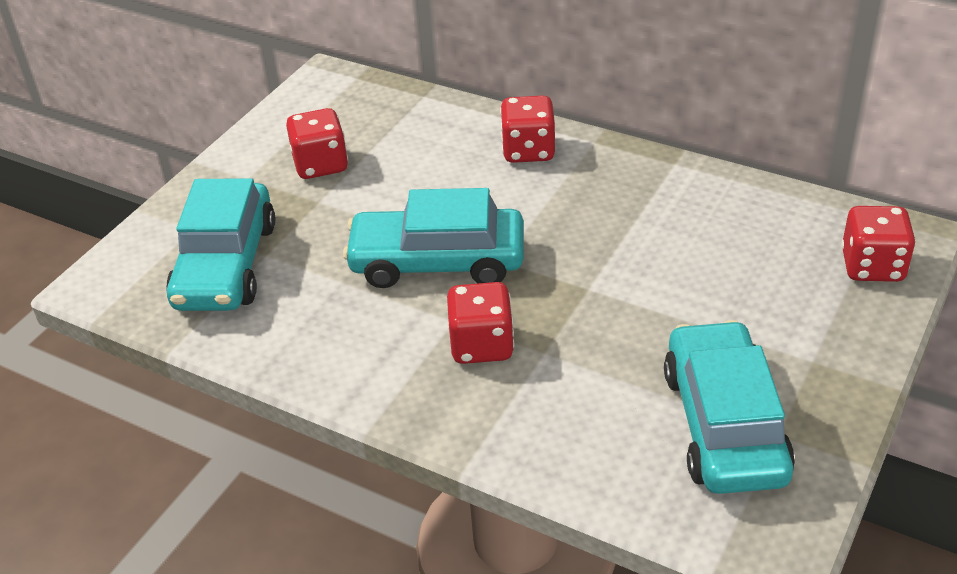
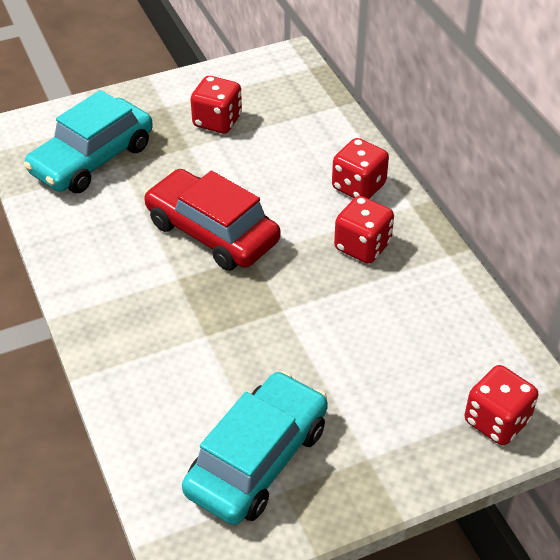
camera: 35 degrees right, 5 degrees up
turquoise car [343,188,524,288] -> red car [144,169,281,271]
red dice [447,282,514,364] -> red dice moved to [334,196,394,264]

